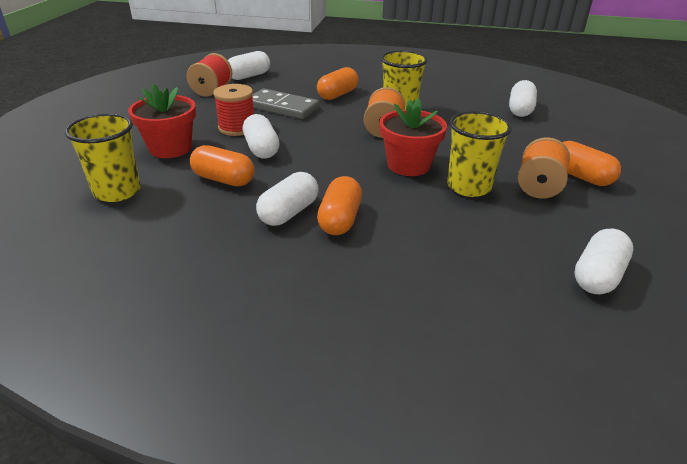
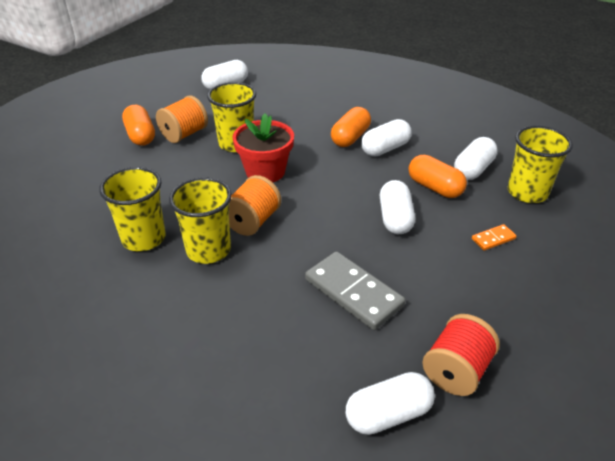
camera: 160 degrees left, 5 degrees up
red flower pot [128,84,196,158] -> orange domino [472,224,517,251]
red spool [213,84,254,136] -> none
orange capsule [317,67,358,100] -> none
white capsule [509,80,537,117] -> white capsule moved to [454,137,497,180]
none -> yellow cup [99,167,166,251]

